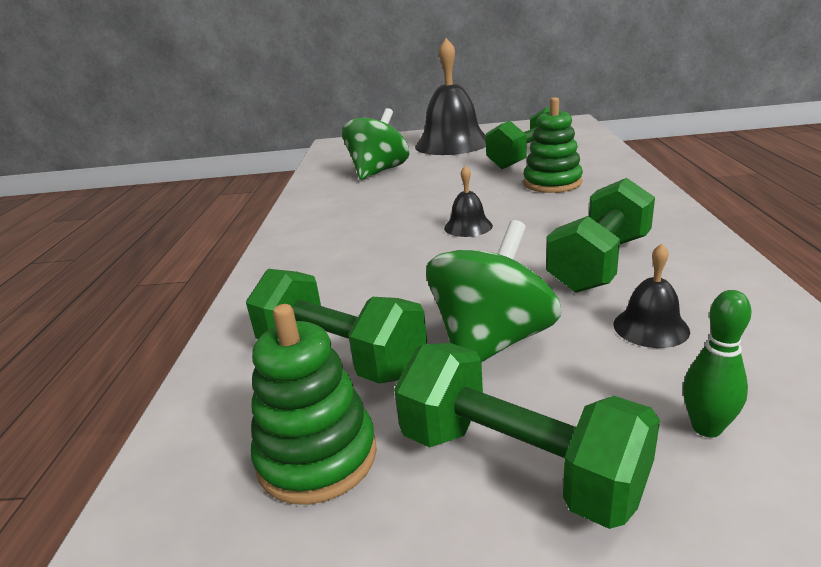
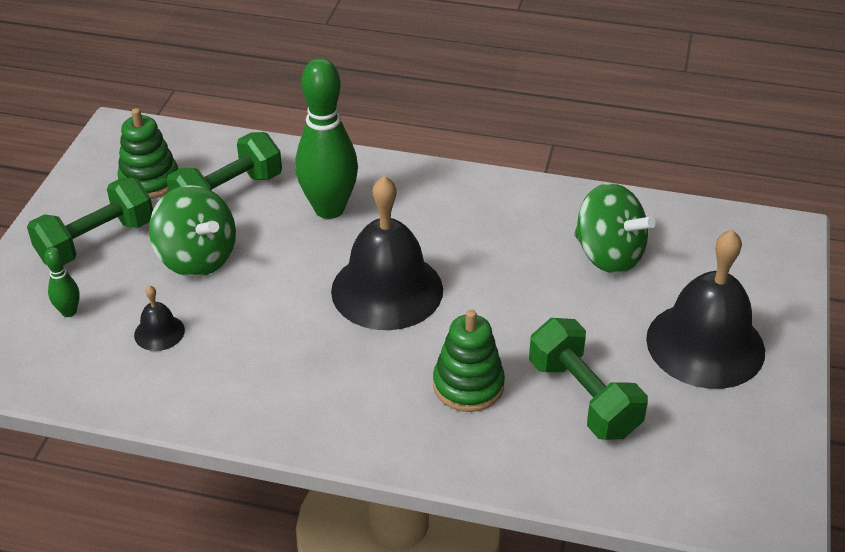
camera: 100 degrees right, 15 degrees up
black bell [444,166,493,237] -> black bell [331,176,443,330], size x2.32
green dumbbell [546,178,655,293] -> none
none -> green bowling pin [295,58,358,219]

